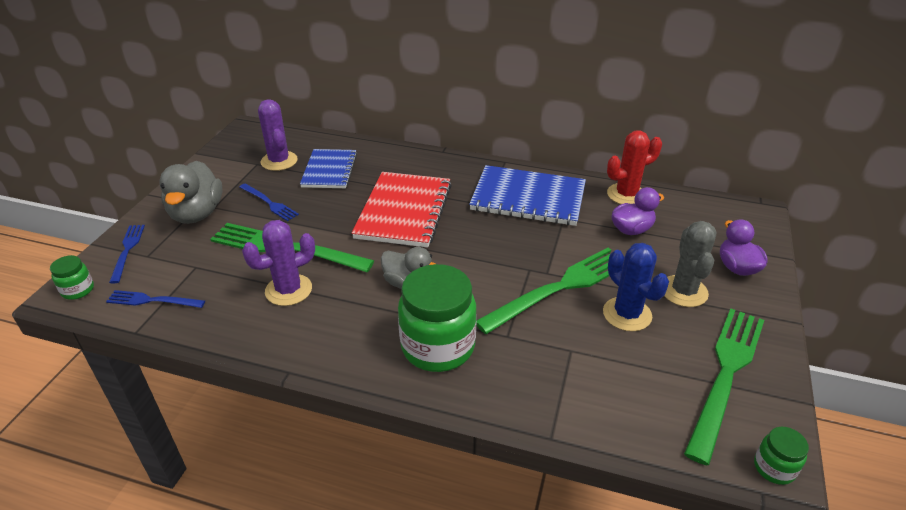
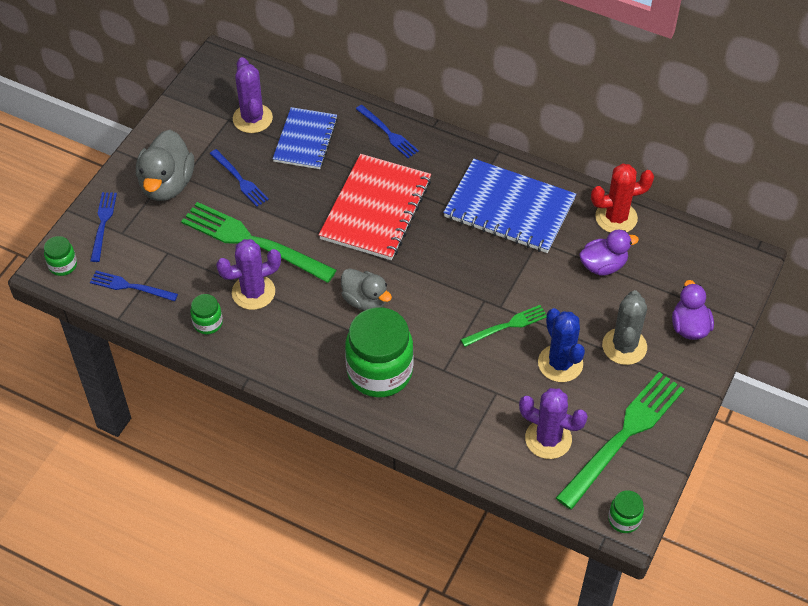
camera: 10 degrees right, 15 degrees up
green fork [476,248,611,334] -> green fork [461,305,547,347], size x0.52
none -> green jar [190,294,223,334]
none -> blue fork [356,105,419,158]
none -> purple cactus [519,388,588,459]

